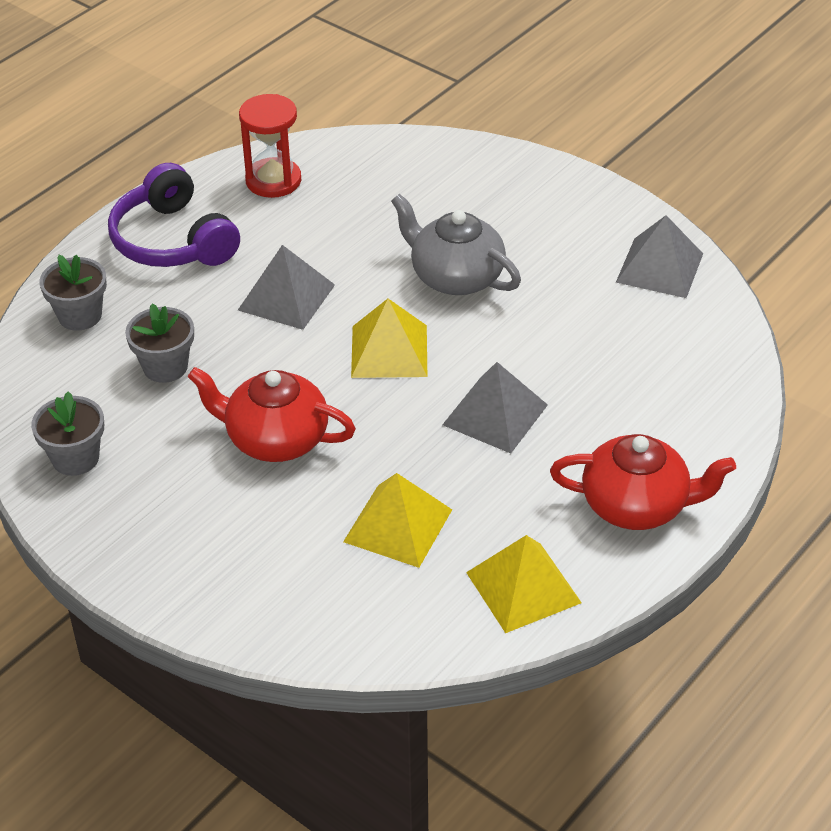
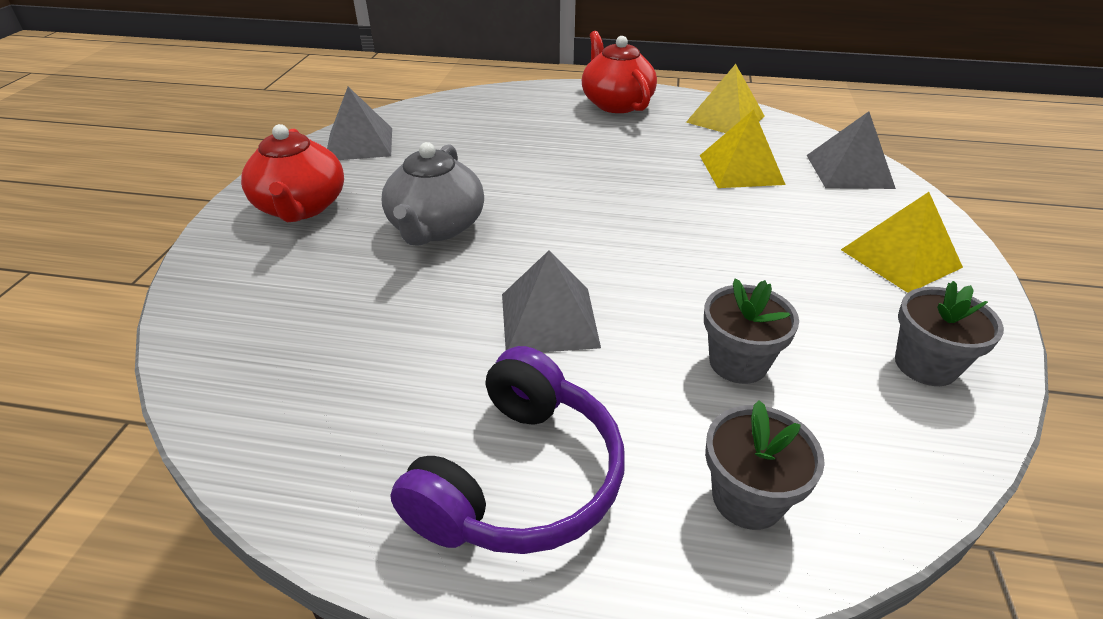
camera: 120 degrees left, 5 degrees down
red teapot [188,367,356,462] -> red teapot moved to [241,124,344,222]
red hourglass [239,94,301,198] -> none
yellow pyramid [351,299,427,378] -> yellow pyramid moved to [841,192,963,293]
grey pyramid [442,362,548,454] -> grey pyramid moved to [807,111,896,189]

